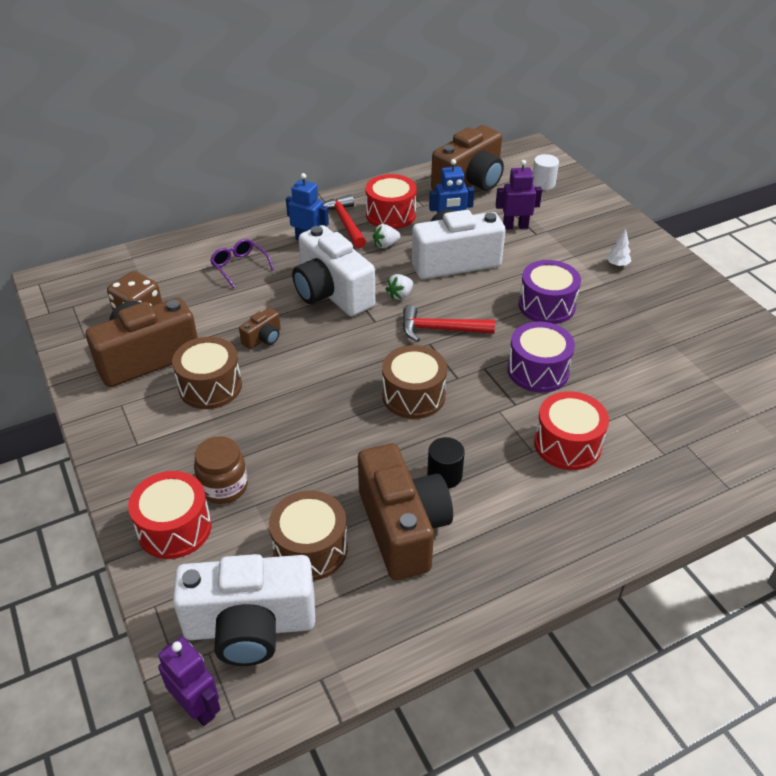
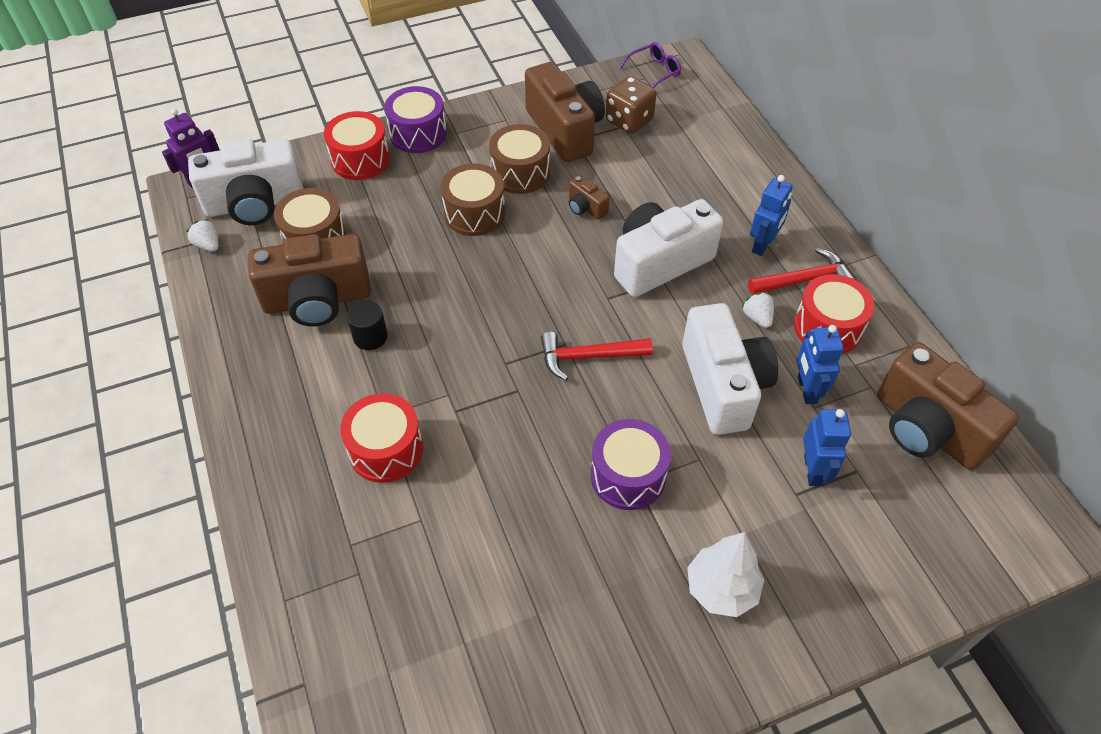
camera: 95 degrees right, 10 degrees up
white camera [173,554,315,666] -> white camera turned 105 degrees counterclockwise [188,139,304,225]
brown jar [194,436,248,504] -> none
purple glasses [210,239,274,288] -> purple glasses moved to [619,42,681,88]
brown drum [382,345,447,419] -> brown drum moved to [440,163,505,236]
white strawberry [385,274,413,300] -> white strawberry moved to [186,219,218,252]
red hammer [403,305,495,342] -> red hammer turned 105 degrees counterclockwise [541,332,653,381]
purple robot [496,160,542,229] -> blue robot [803,409,851,486]
purple drum [507,322,575,393] -> purple drum moved to [384,86,447,153]
white cylinder [533,154,559,190] -> none
white tree [606,229,631,267] -> white tree [687,532,764,617], size x2.00

